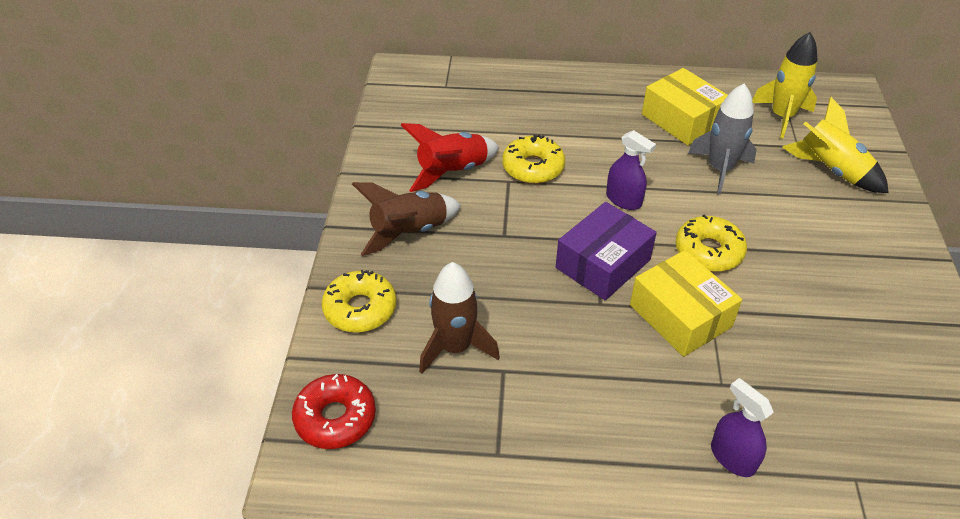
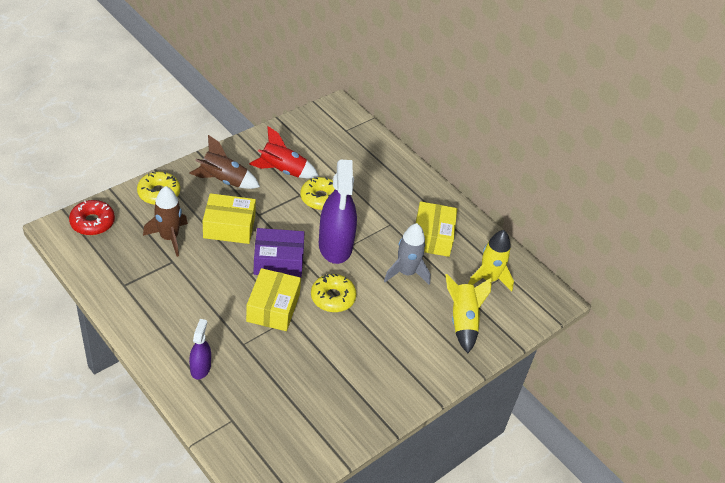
camera: 40 degrees right, 0 degrees up
purple spray bottle [606,130,656,210] -> purple spray bottle [319,160,357,264], size x2.01
none -> yellow box [203,193,256,244]

